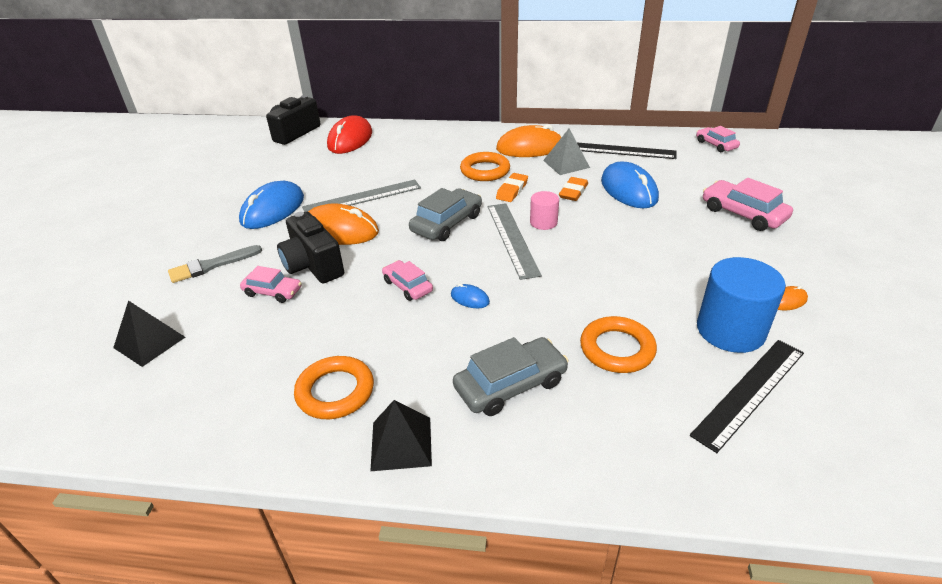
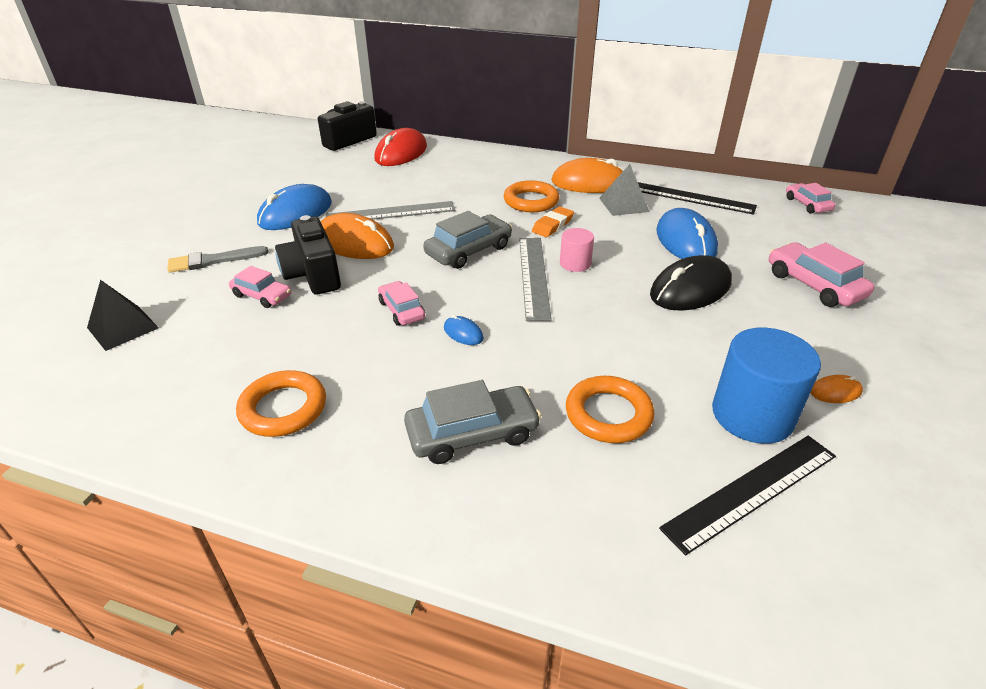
camera: 10 degrees right, 0 degrees up
black pyramid [370,400,432,471] -> none
orange eraser [559,177,588,201] -> none
none -> black mouse [650,255,732,310]

